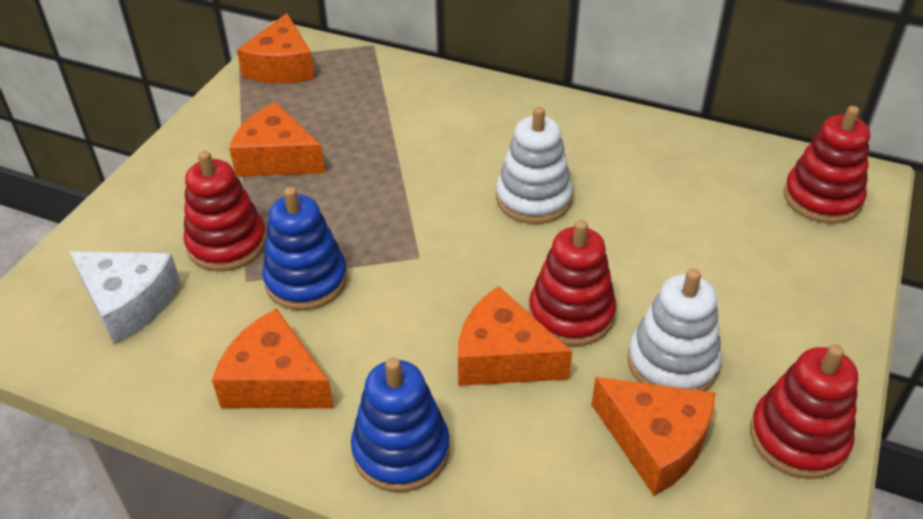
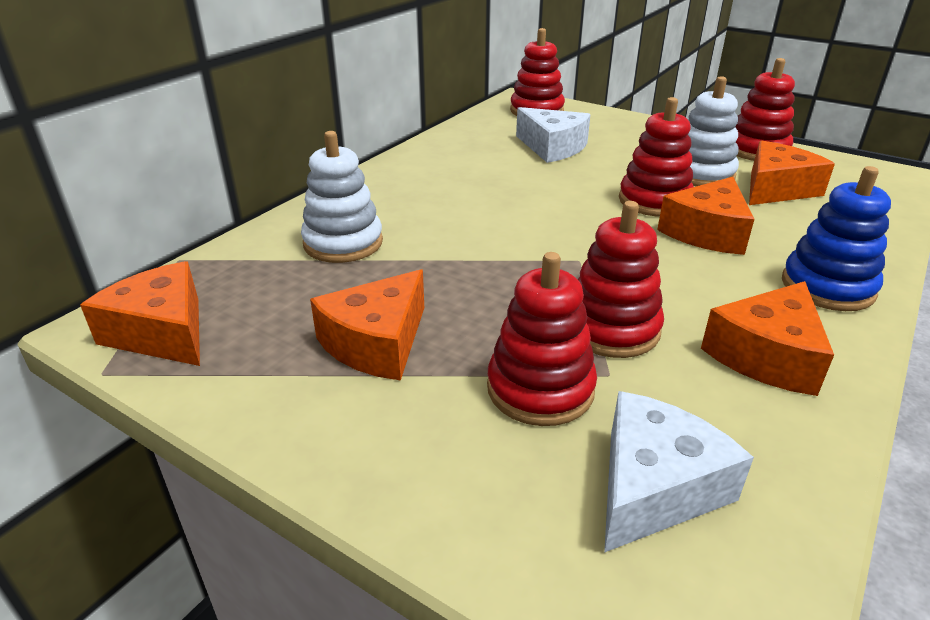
camera: 80 degrees left, 10 degrees down
orange cheese [237,13,315,83] -> orange cheese turned 150 degrees counterclockwise [80,261,200,366]
blue stacking toy [262,187,348,310] -> red stacking toy [577,201,664,358]
white stacking toy [496,107,573,224] -> white stacking toy moved to [301,131,383,263]
none -> white cheese [516,107,591,163]

